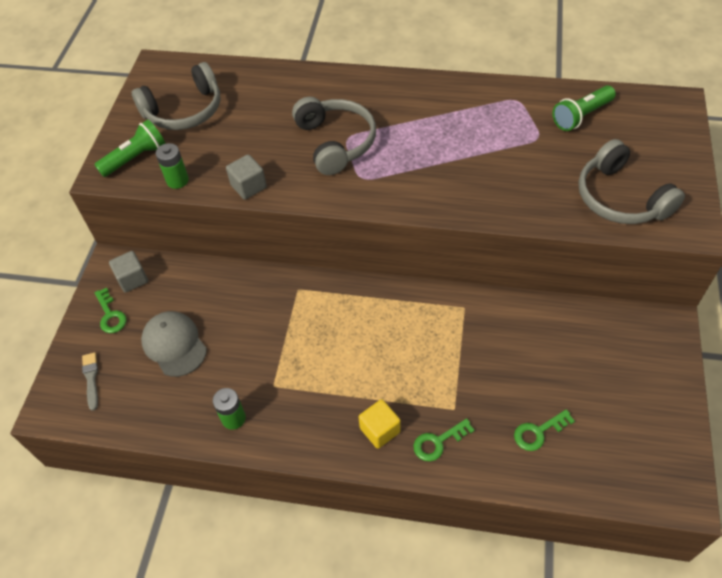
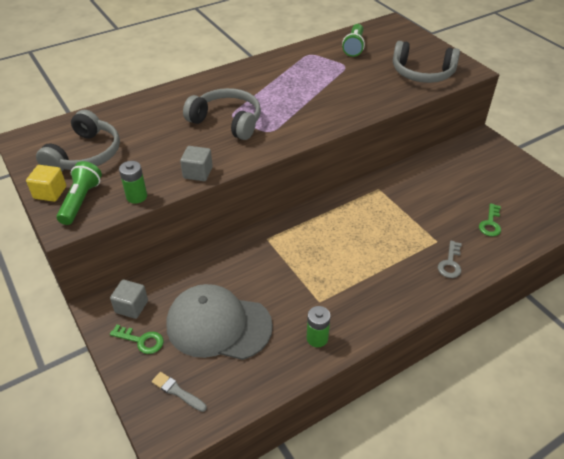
camera: 45 degrees left, 10 degrees down
grey cap [141,311,207,377] -> grey cap [166,284,273,360], size x1.51
yellow cube [359,399,401,449] -> yellow cube moved to [26,165,66,202]
green key [413,418,475,461] -> grey key [438,241,462,278]

